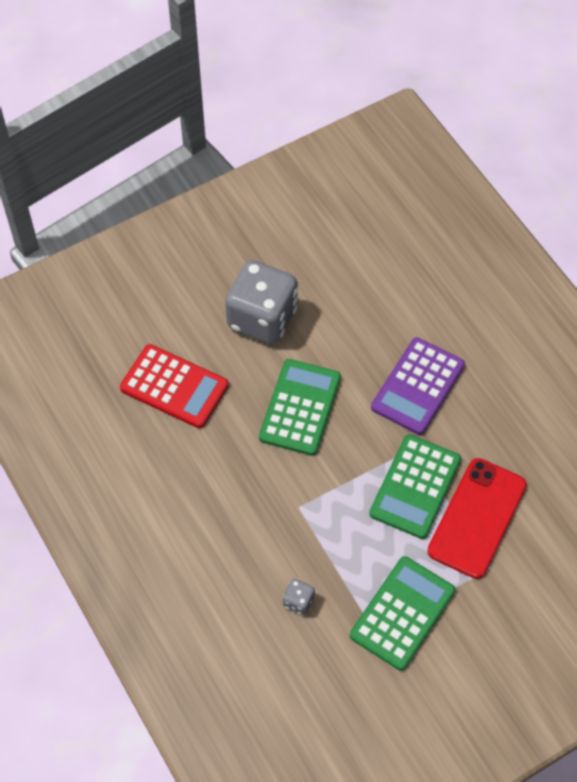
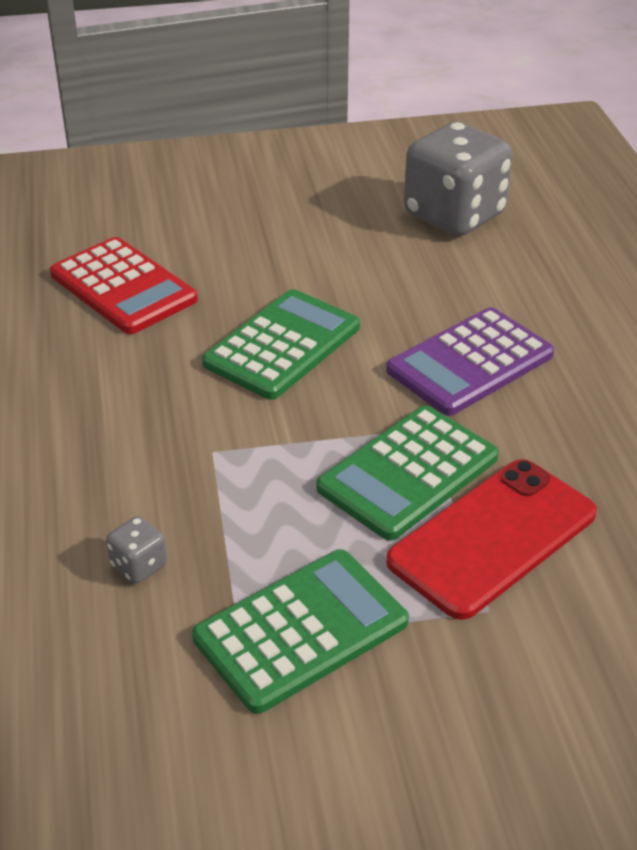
camera: 20 degrees right, 20 degrees down
grey dice [225,260,298,344] -> grey dice moved to [404,122,513,236]

